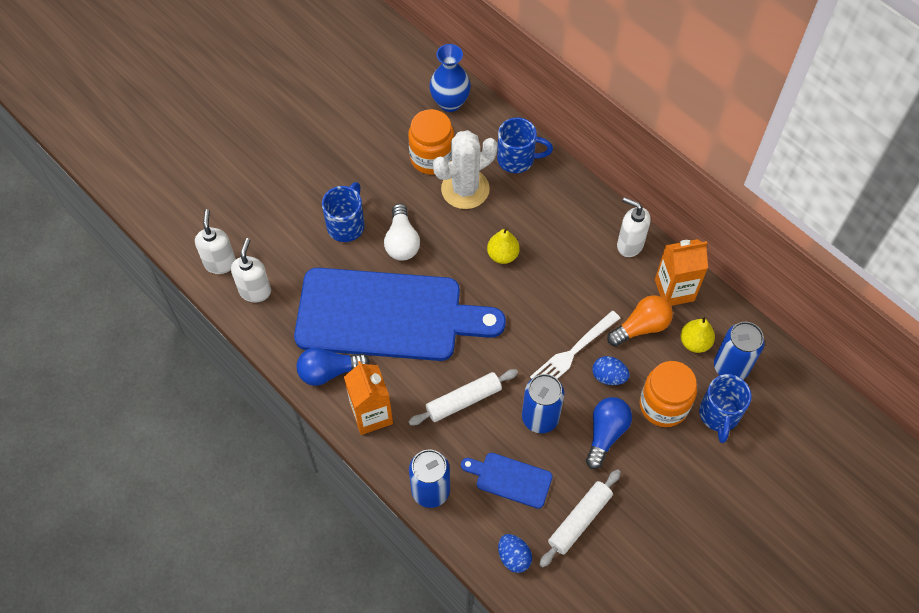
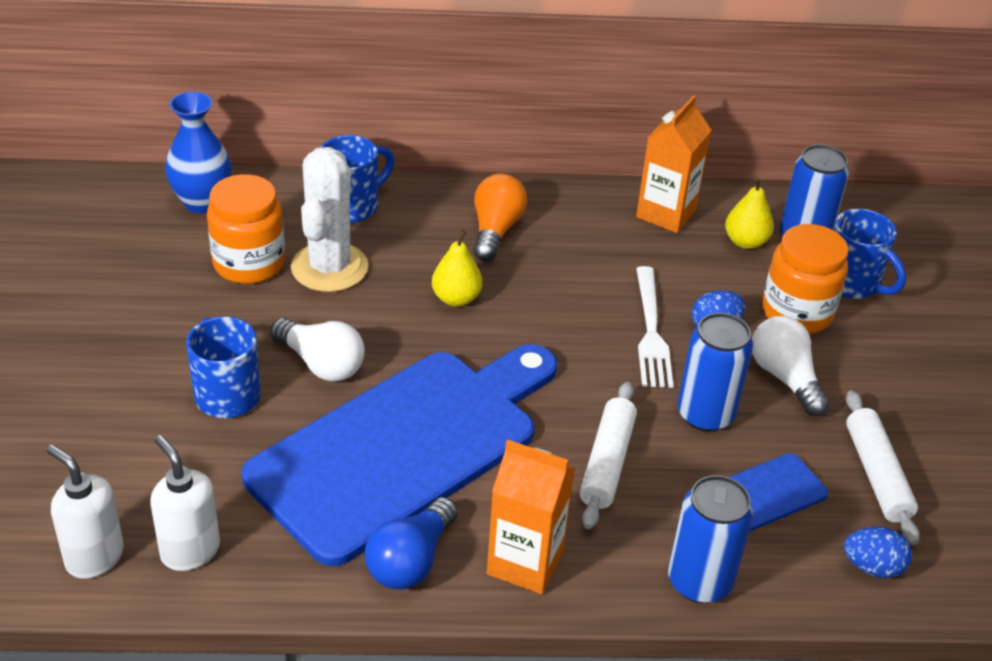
camera: 50 degrees left, 20 degrees down
blue light bulb [586,397,632,469] -> white light bulb [752,316,830,416]
orange light bulb [607,295,673,346] -> orange light bulb moved to [473,173,527,261]
white soap dispenser [617,197,651,257] -> none

